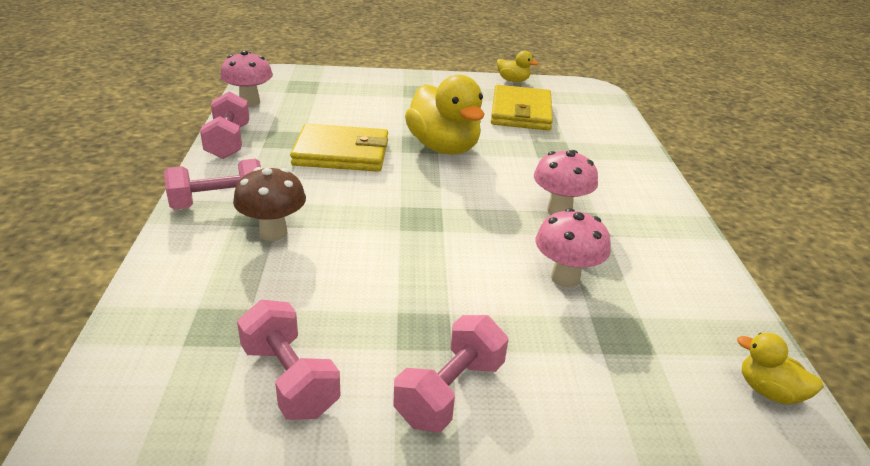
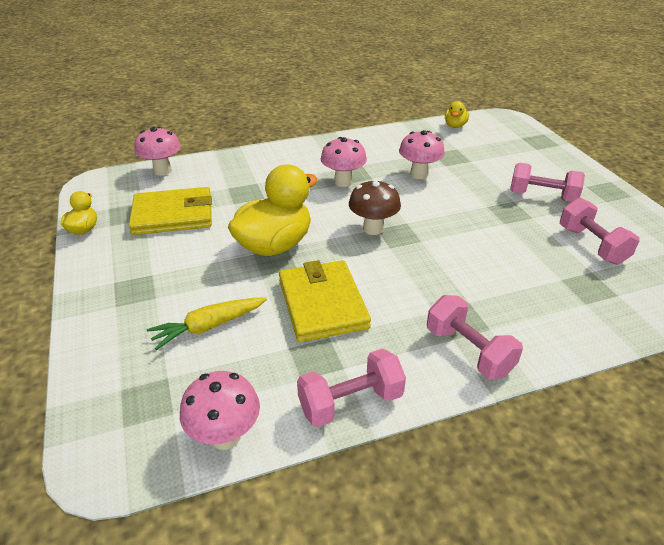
camera: 105 degrees left, 5 degrees up
brown mushroom [233,167,306,241] -> brown mushroom moved to [349,179,401,235]
pink dumbbell [237,300,341,420] -> pink dumbbell turned 60 degrees counterclockwise [560,197,639,265]
none -> pink mushroom [135,127,181,176]
none -> yellow carrot [147,298,267,350]

